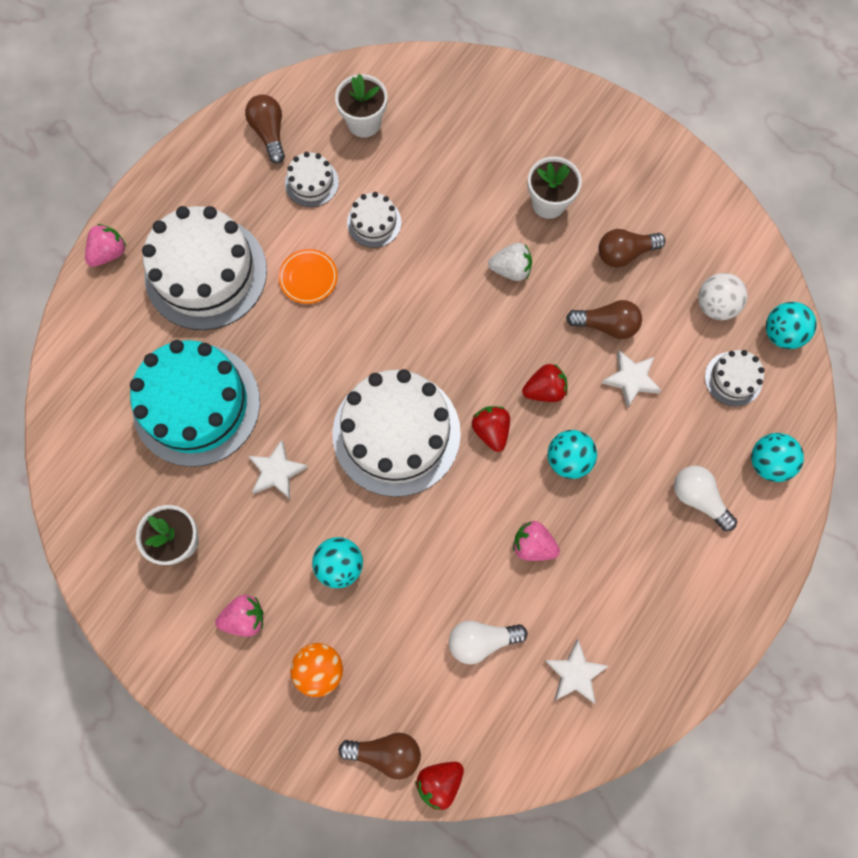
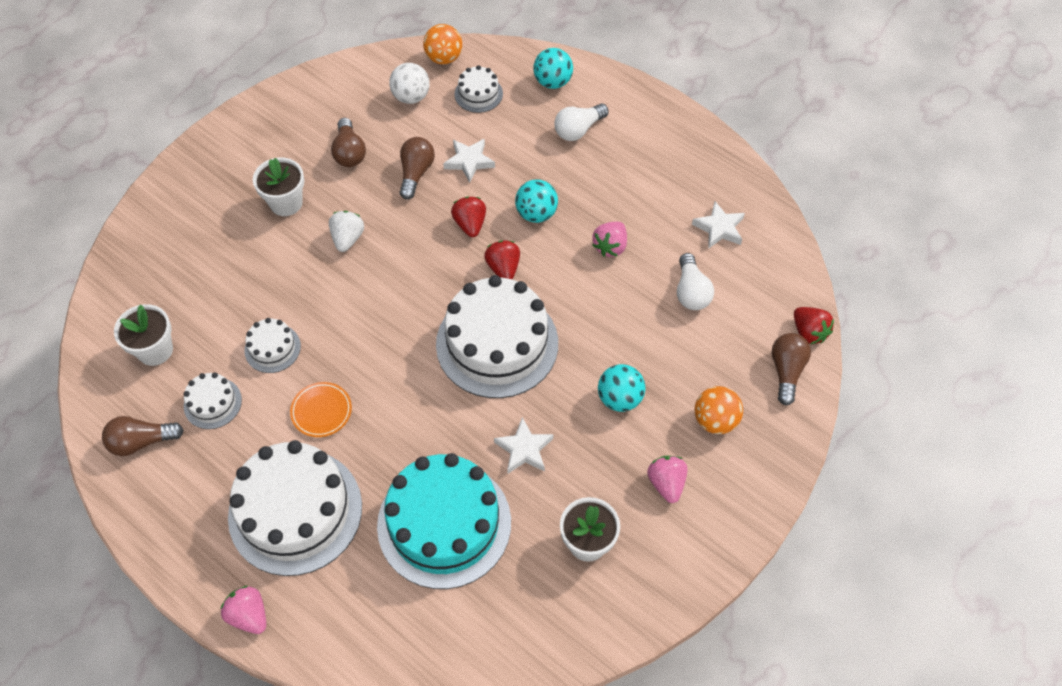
camera: 85 degrees left, 15 degrees down
red strawberry [472,406,510,452] -> red strawberry turned 90 degrees clockwise [484,241,520,279]
turquoise ball [766,302,817,349] -> orange ball [423,24,462,64]

